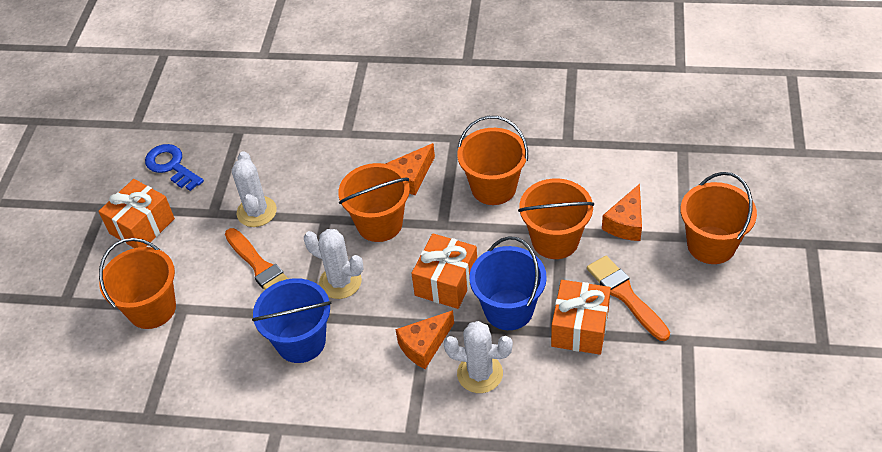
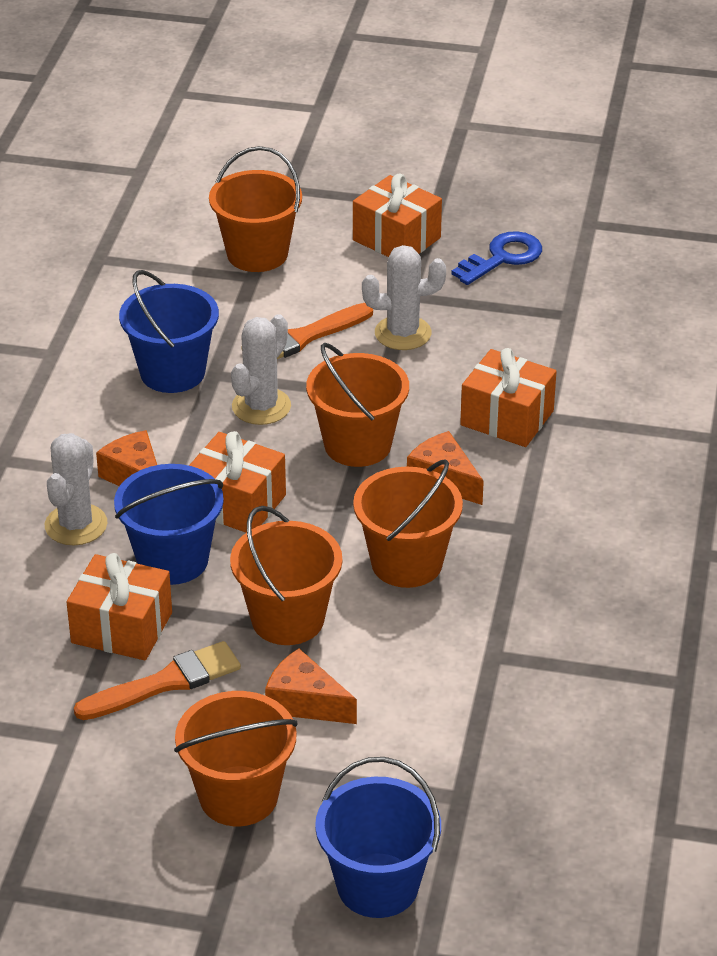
camera: 90 degrees right, 10 degrees down
none -> blue bucket [315,757,441,918]
none -> orange gift [460,348,556,447]

